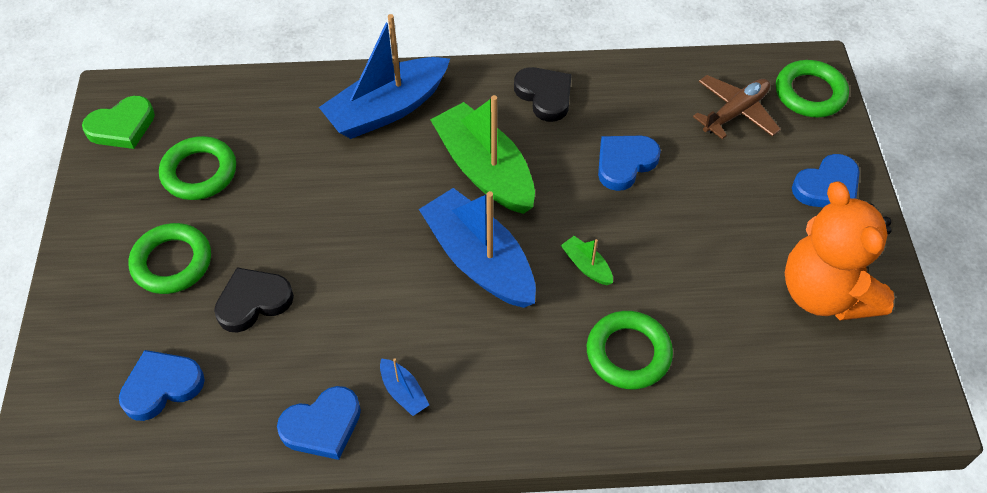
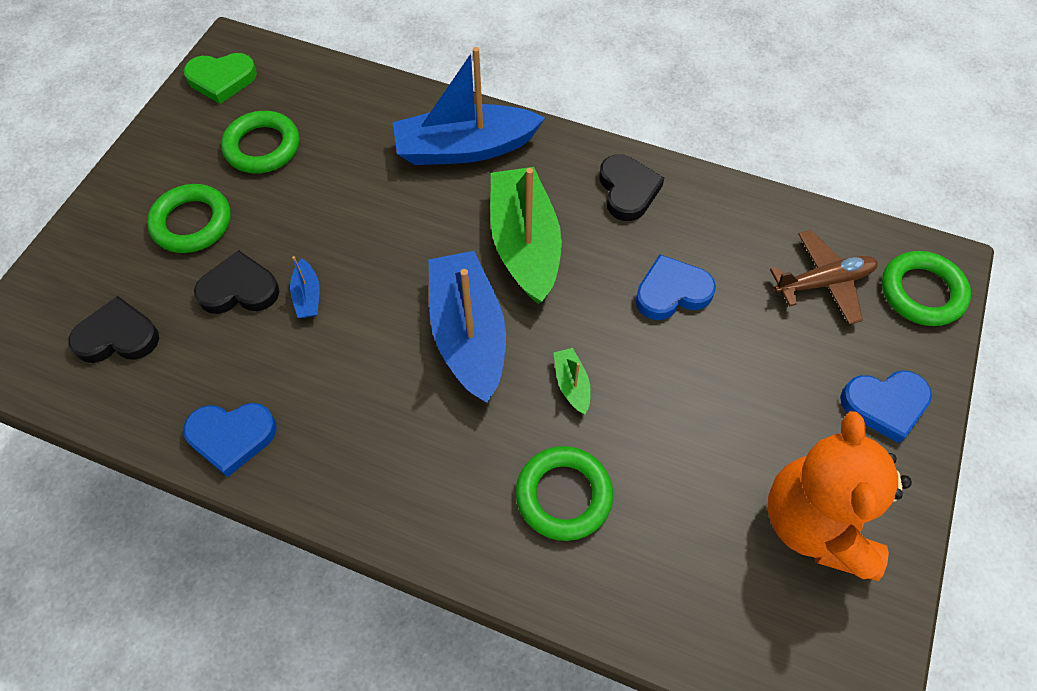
camera: 25 degrees right, 5 degrees up
blue heart [119,350,205,421] -> black heart [68,296,159,363]
blue boat [380,358,429,416] -> blue boat moved to [290,256,320,318]

